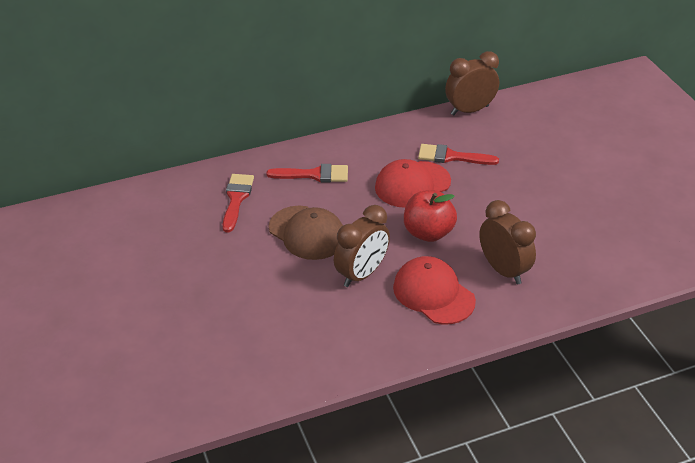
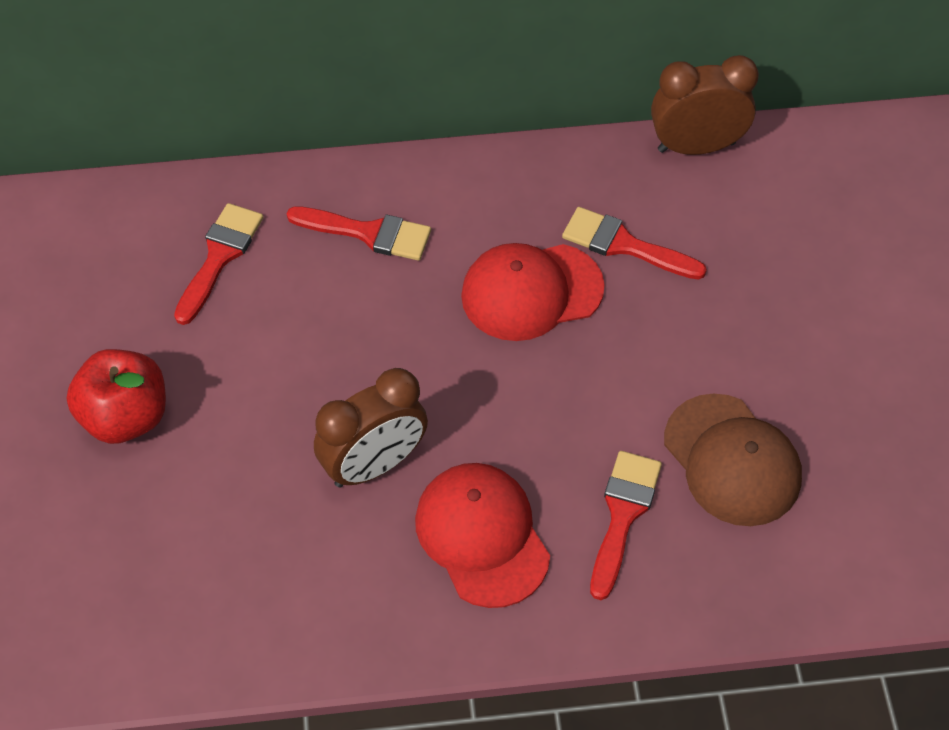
camera: 15 degrees right, 15 degrees up
brown cap [269,206,343,260] -> brown cap moved to [664,393,802,526]
red apple [404,190,457,242] -> red apple moved to [67,349,166,444]
brown clock [479,200,536,284] -> red brush [590,451,662,600]

